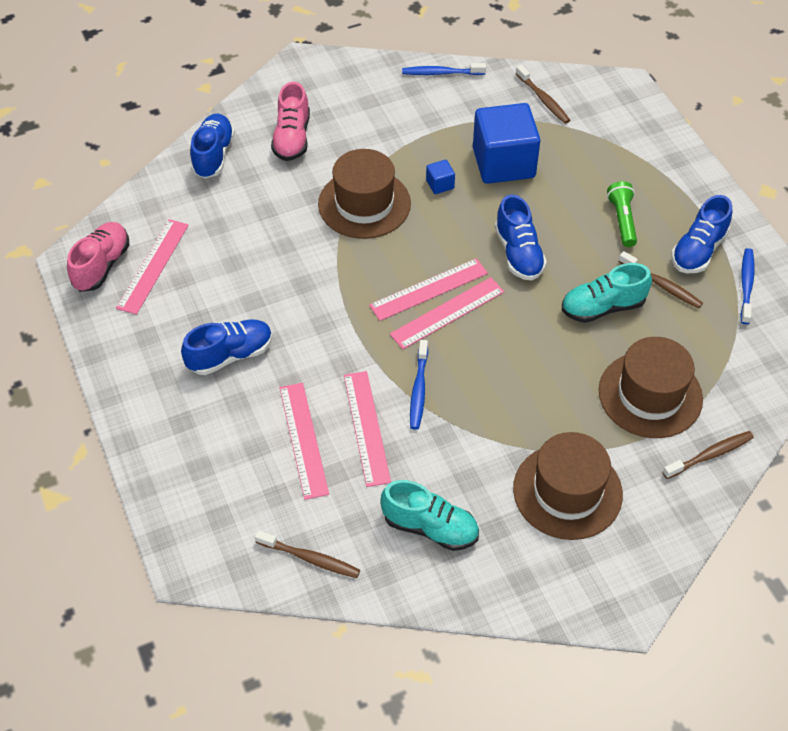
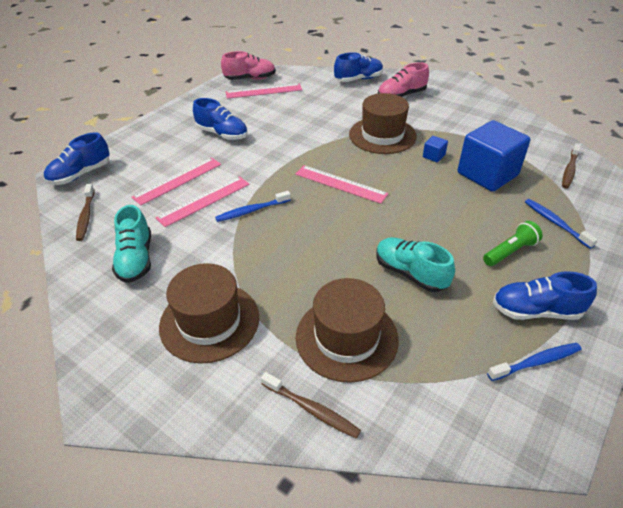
camera: 60 degrees right, 10 degrees down
pink ruler [390,277,504,349] -> none
blue toothbrush [402,63,486,75] -> blue toothbrush moved to [525,199,598,249]
blue shoe [495,195,547,281] -> blue shoe moved to [44,132,110,185]
brown toothbrush [618,251,703,309] -> none

